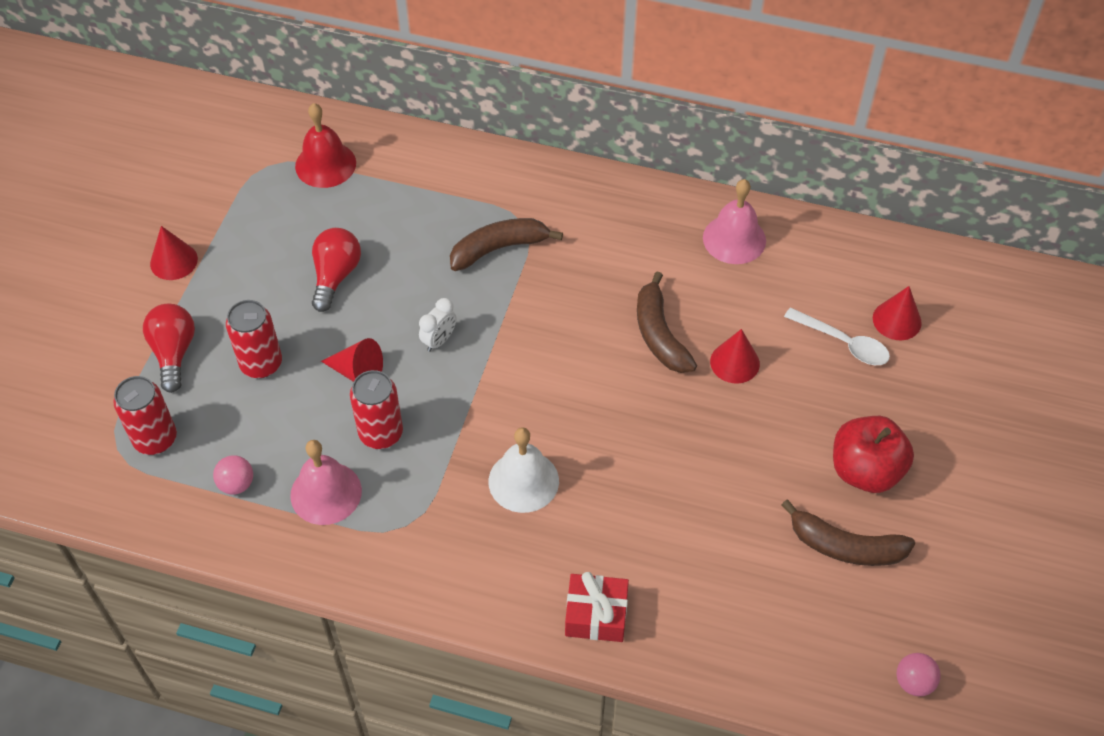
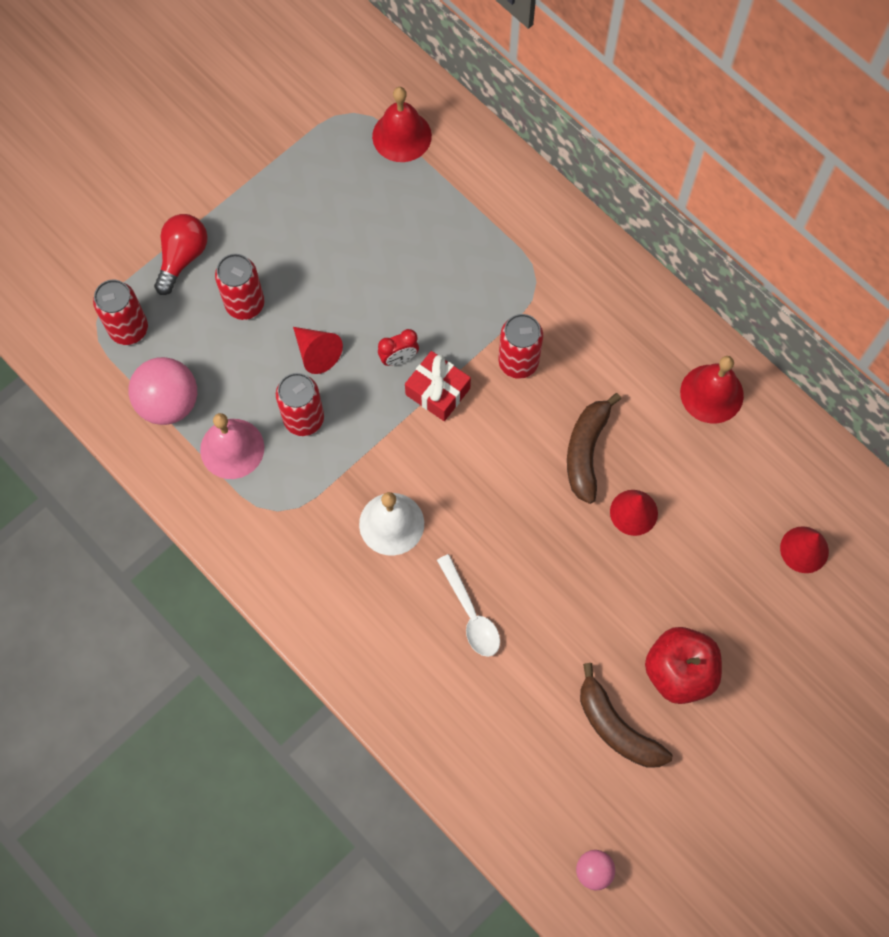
camera: 30 degrees right, 15 degrees up
red cone [150,226,198,280] -> none
pink ball [213,455,253,495] -> pink ball [129,357,197,425], size x1.91
red light bulb [312,228,361,312] -> none
white clock [419,298,456,352] -> red clock [378,329,419,366]
brown banana [450,218,563,271] -> none
red gift [565,572,629,642] -> red gift moved to [405,351,471,421]
pink bell [703,179,766,264] -> red bell [680,356,744,424]
white spoon [784,308,890,365] -> white spoon moved to [437,554,500,657]
none -> red can [498,314,543,379]

